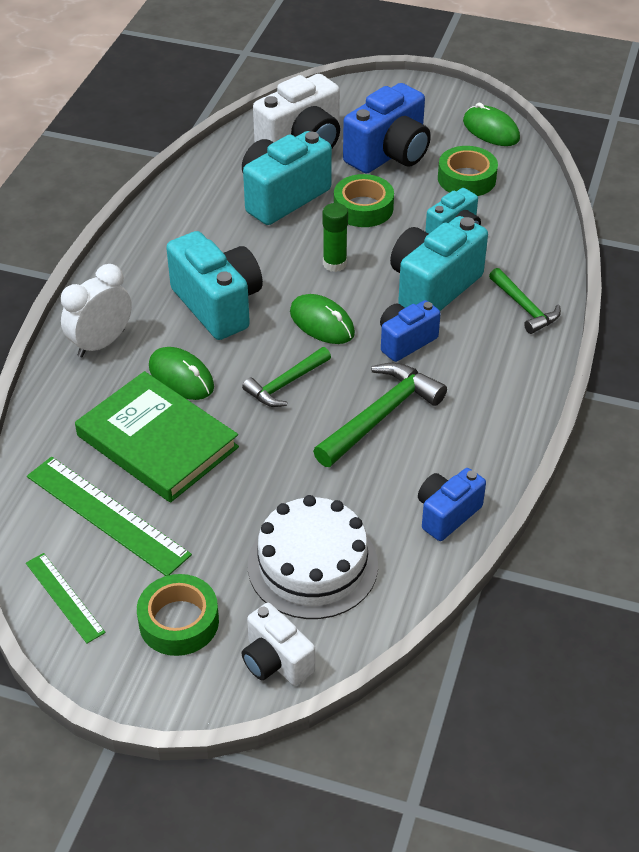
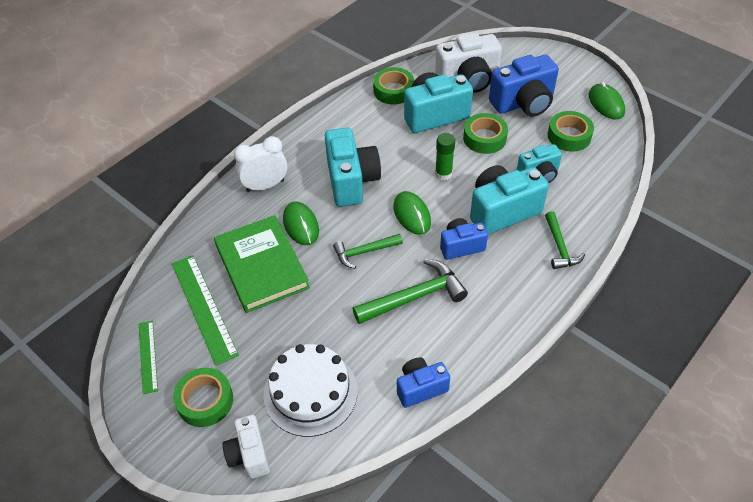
camera: 25 degrees right, 5 degrees up
none -> green tape [373,67,414,105]

